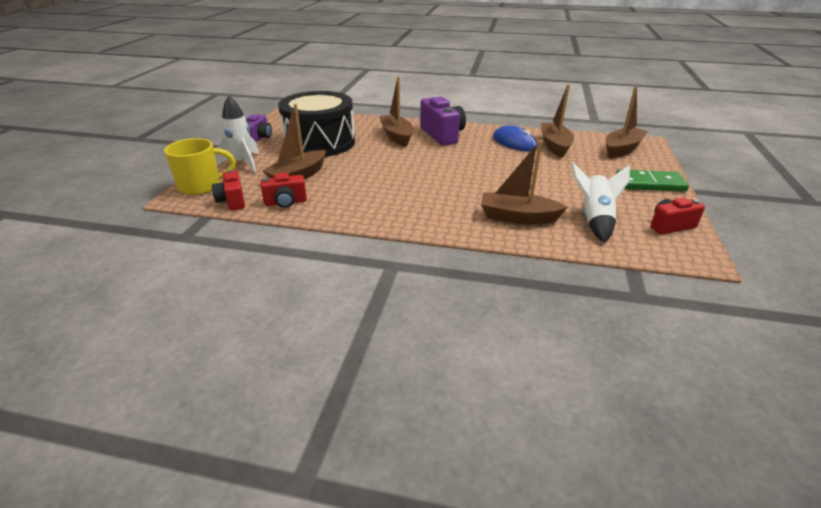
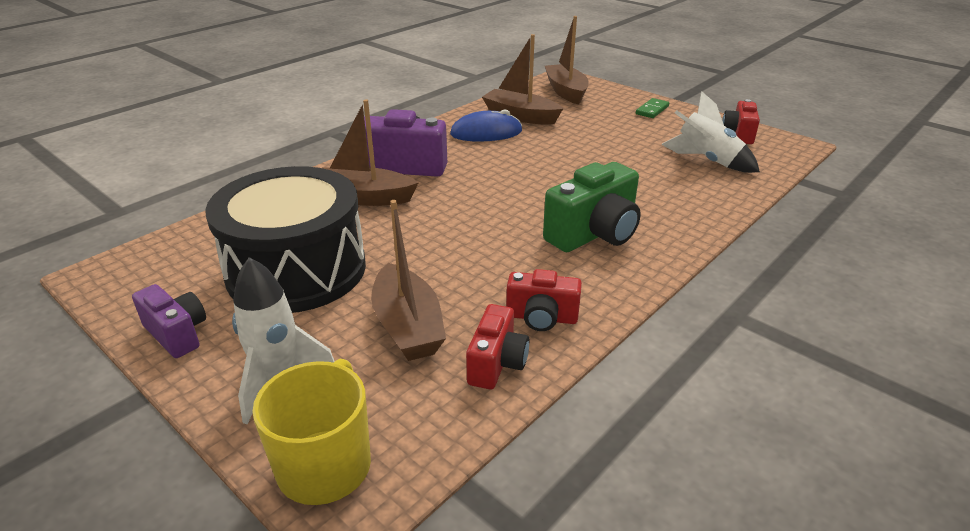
camera: 60 degrees left, 0 degrees up
red camera [212,169,245,210] -> red camera moved to [506,269,582,331]
brown boat [481,140,567,224] -> none
green domino [616,169,689,192] -> green domino [636,98,669,118], size x0.58
none -> green camera [543,162,641,252]

